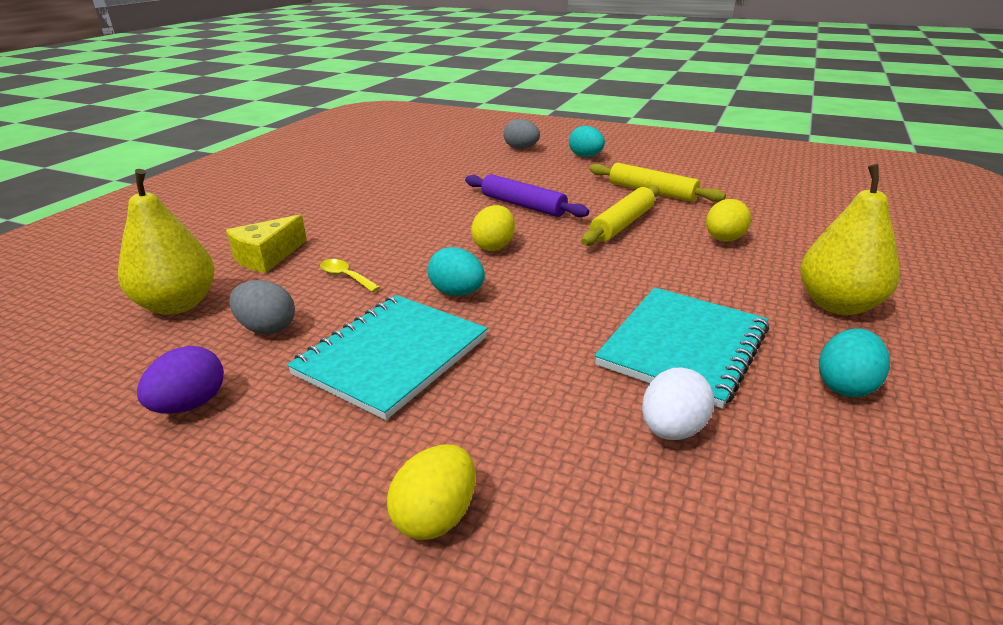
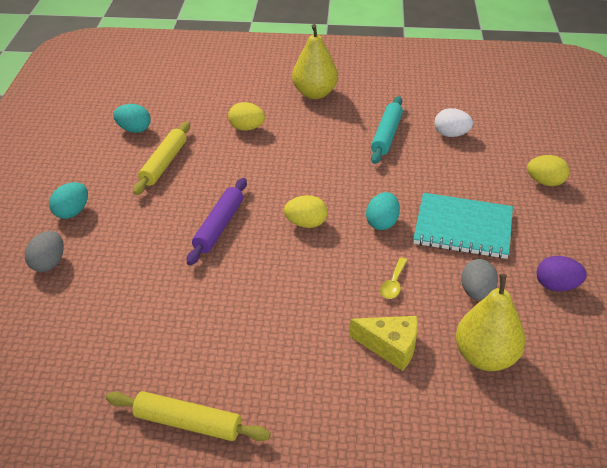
camera: 110 degrees left, 10 degrees up
yellow rolling pin [581,185,660,246] -> yellow rolling pin moved to [106,391,271,441]
turquoise notebook [595,288,769,409] -> turquoise rolling pin [371,96,403,164]
turquoise egg [819,329,890,397] -> turquoise egg moved to [113,104,151,133]

